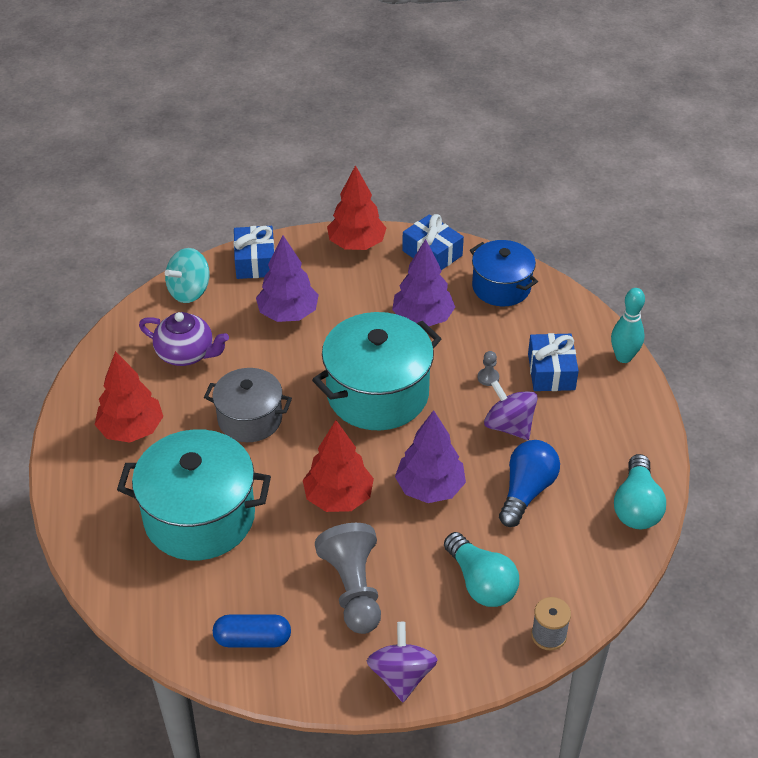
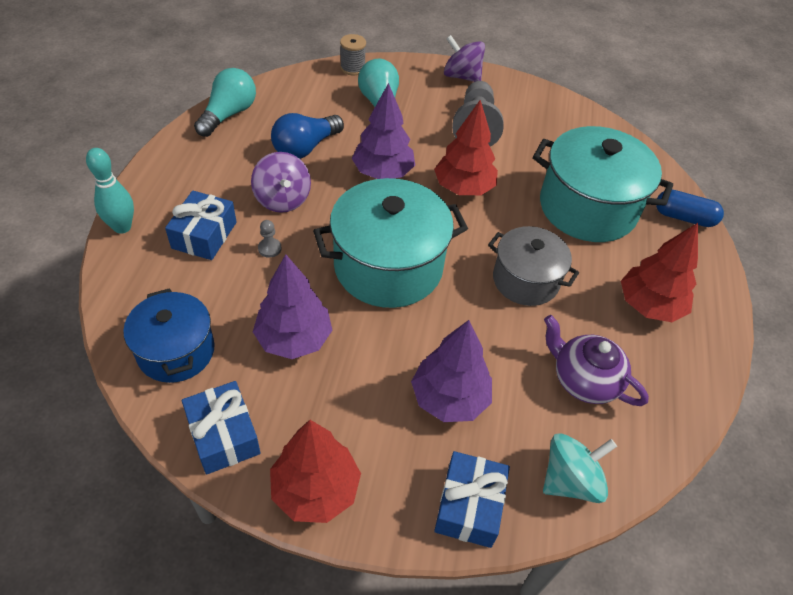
camera: 165 degrees left, 5 degrees up
blue capsule [213,615,291,647] -> blue capsule moved to [656,190,724,227]
purple spinning top [367,622,438,702] -> purple spinning top turned 105 degrees clockwise [444,35,485,82]

